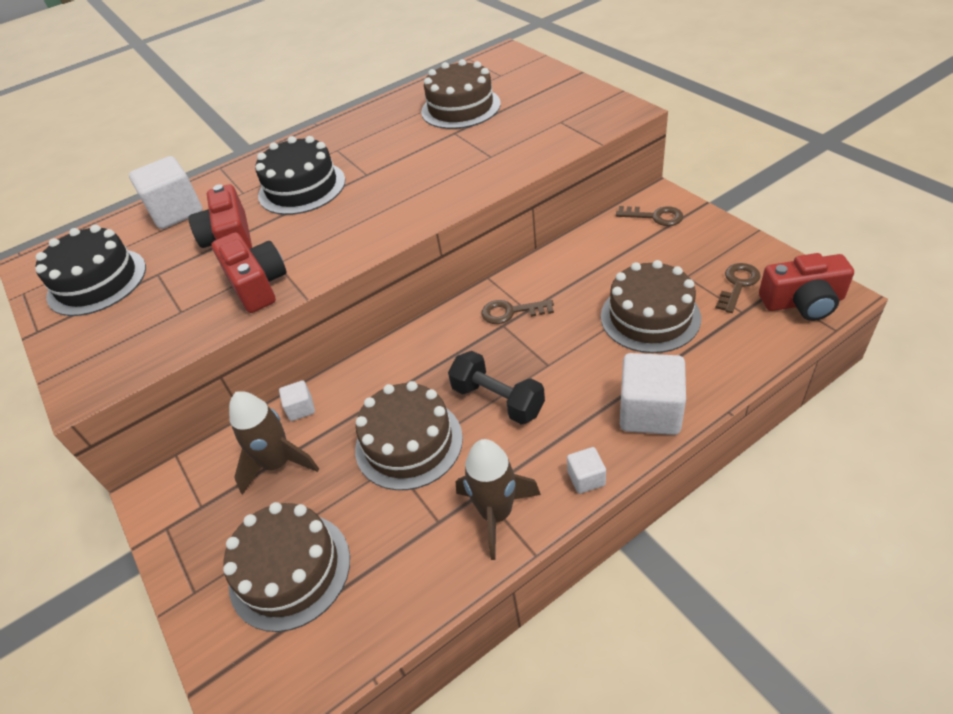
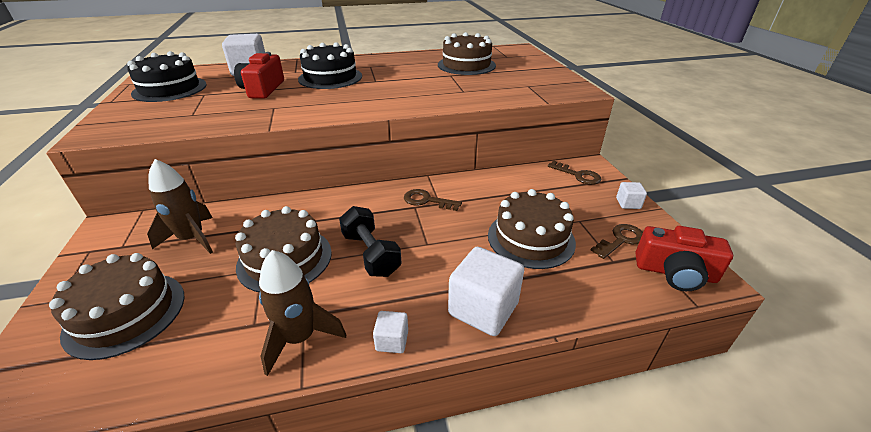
camera: 15 degrees right, 10 degrees down
red camera [211,232,287,313] -> none
white cube [279,380,315,421] -> white cube moved to [616,182,647,209]

